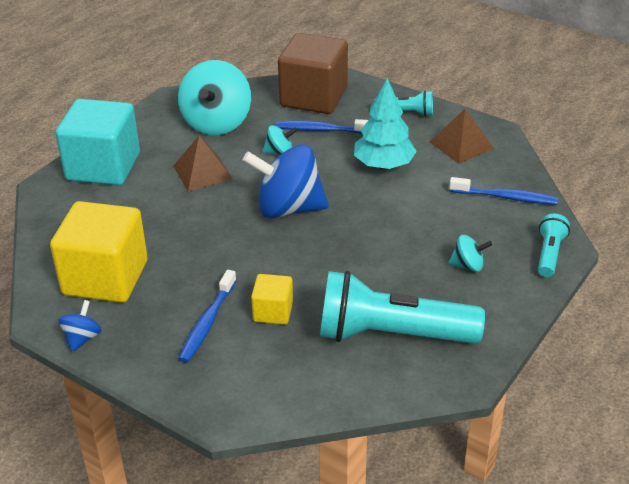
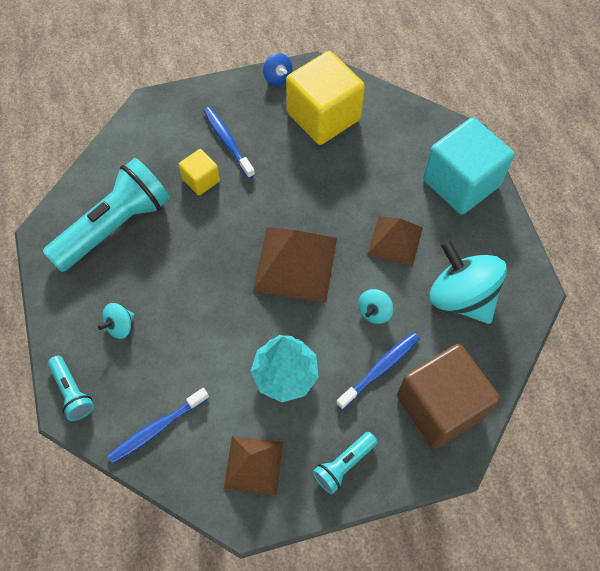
camera: 130 degrees right, 25 degrees up
blue spinning top [243,144,329,218] -> brown pyramid [253,227,337,303]

